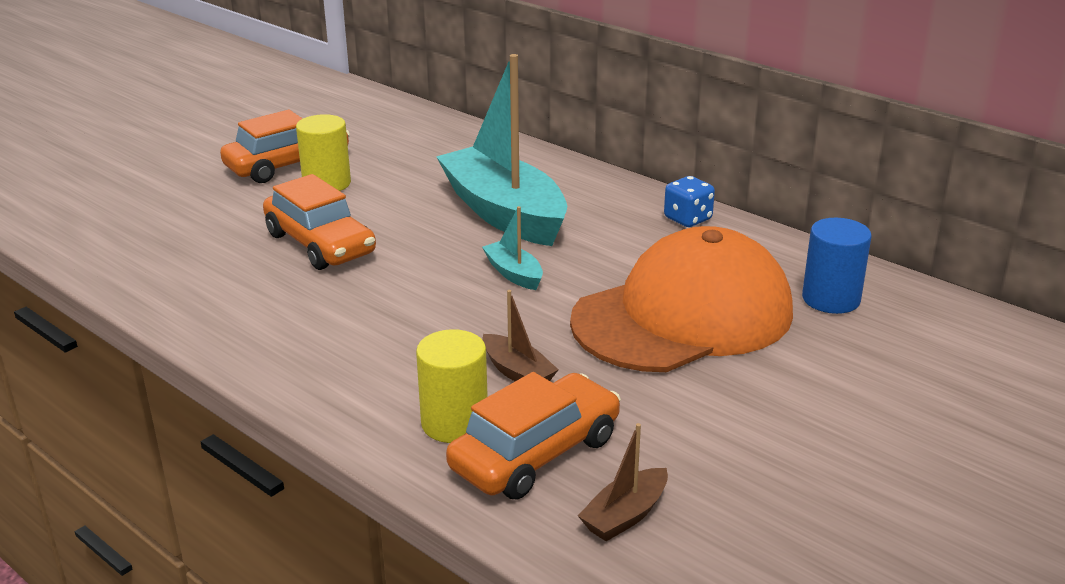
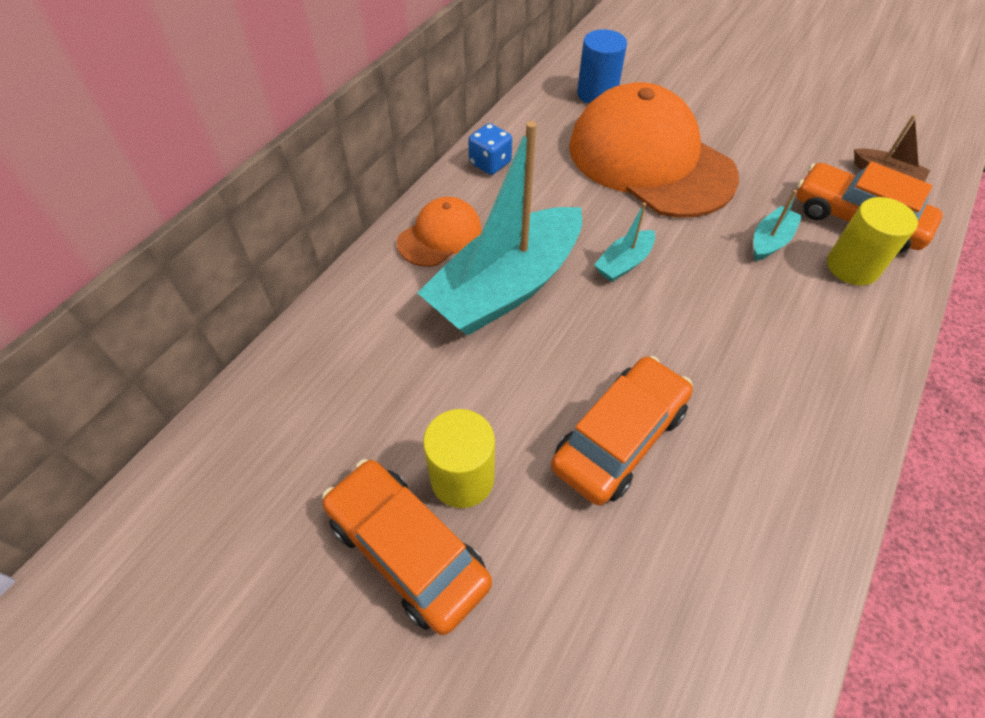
camera: 100 degrees left, 25 degrees up
brown boat [482,290,559,381] -> turquoise boat [753,190,802,261]
none -> orange cap [397,197,482,267]

